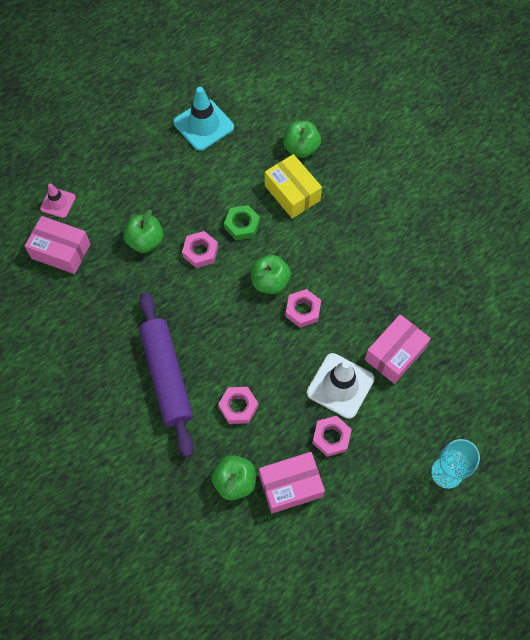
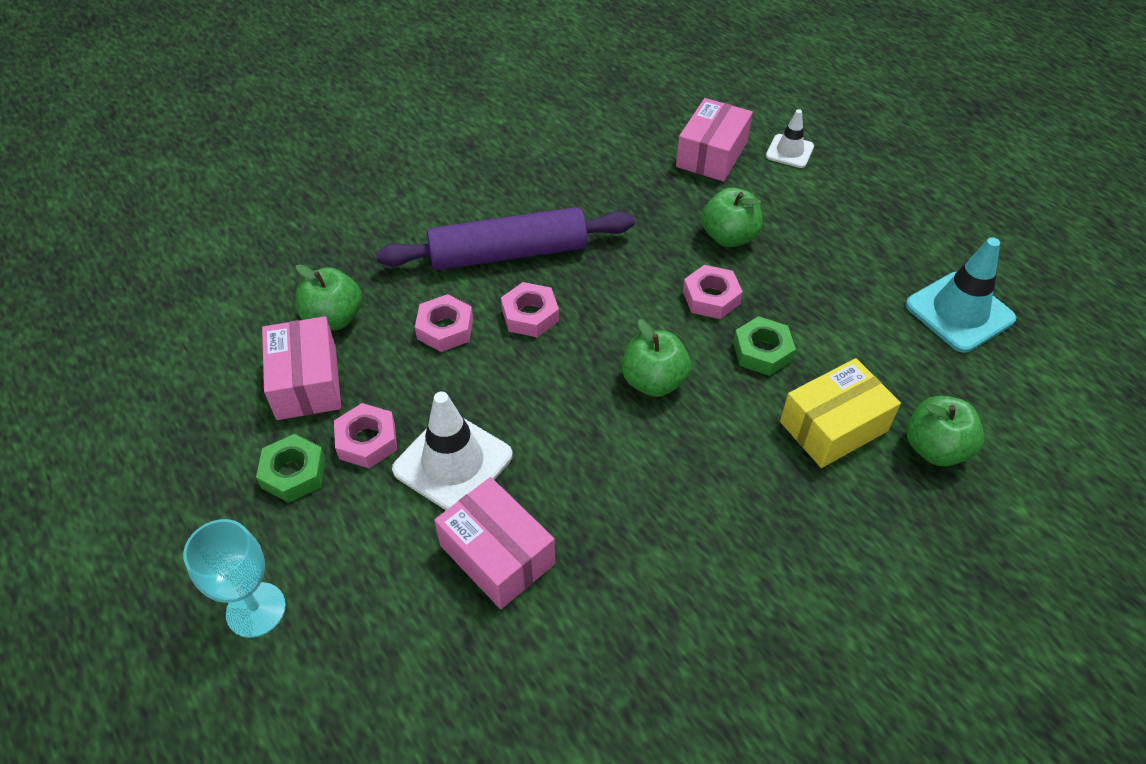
camera: 95 degrees right, 15 degrees down
pink traffic cone [40,183,76,218] -> white traffic cone [766,109,814,168]
pink nut [285,289,321,328] -> pink nut moved to [501,282,559,337]
none -> green nut [256,434,326,503]

